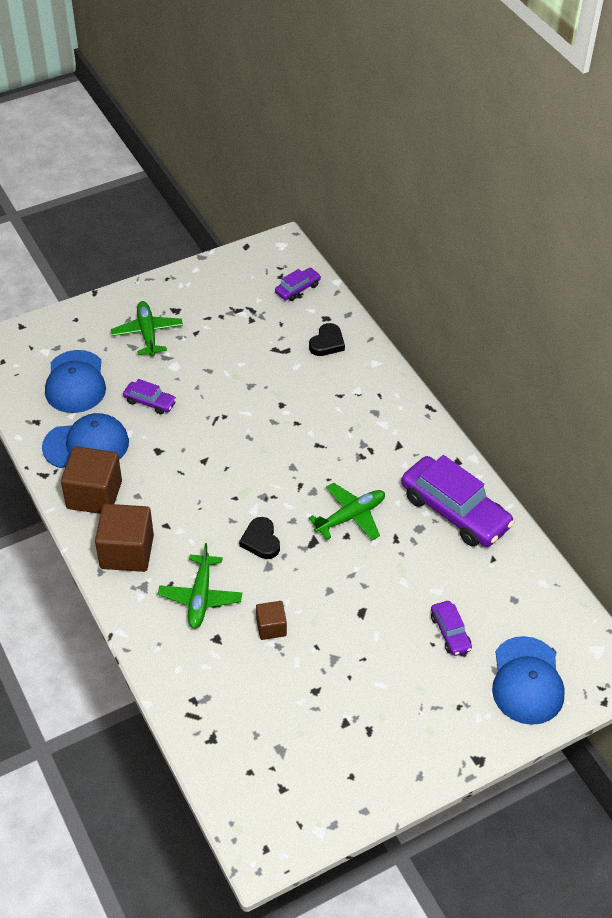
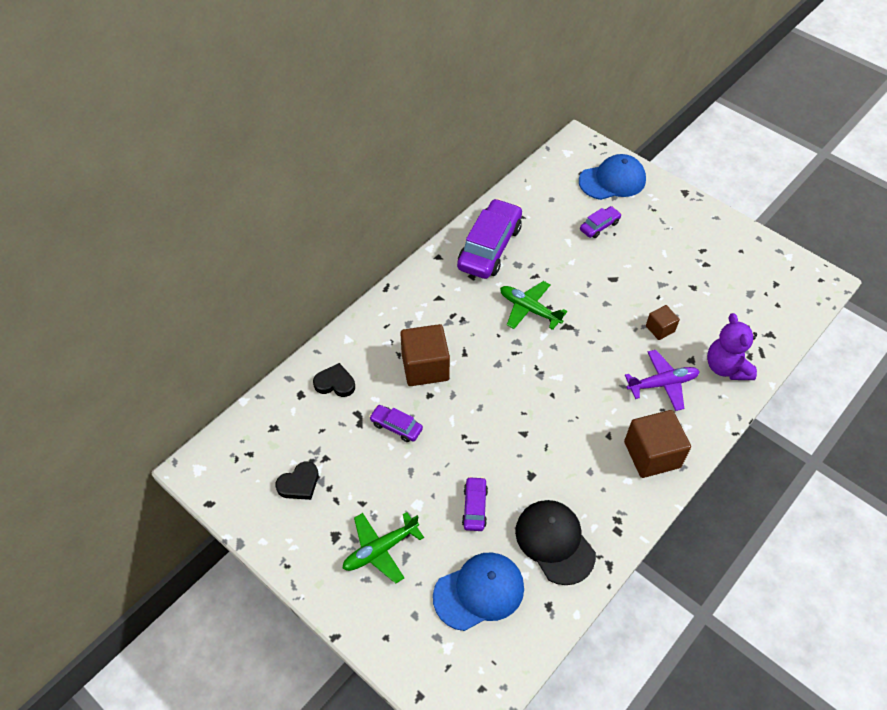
camera: 110 degrees left, 5 degrees up
blue cap [42,413,129,468] -> black cap [515,500,596,585]
brown cube [61,446,122,514] -> brown cube moved to [400,324,450,386]
green plane [158,543,242,629] -> purple plane [625,350,700,411]
black heart [239,517,280,559] -> black heart moved to [275,461,319,500]
purple car [275,268,321,301] -> purple car moved to [369,405,423,442]
none -> purple teddy bear [707,313,757,380]

